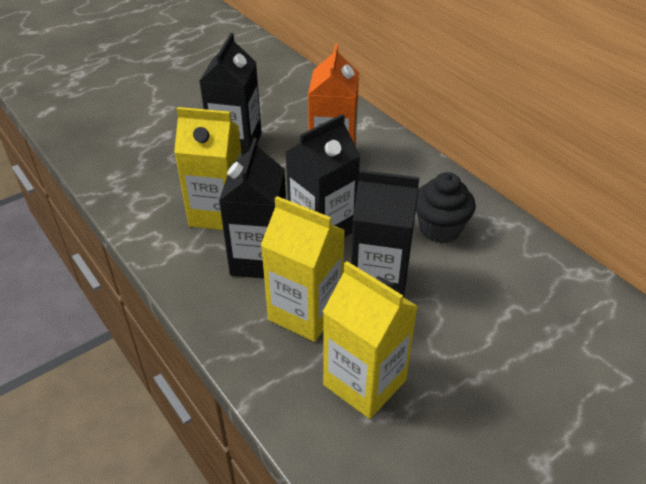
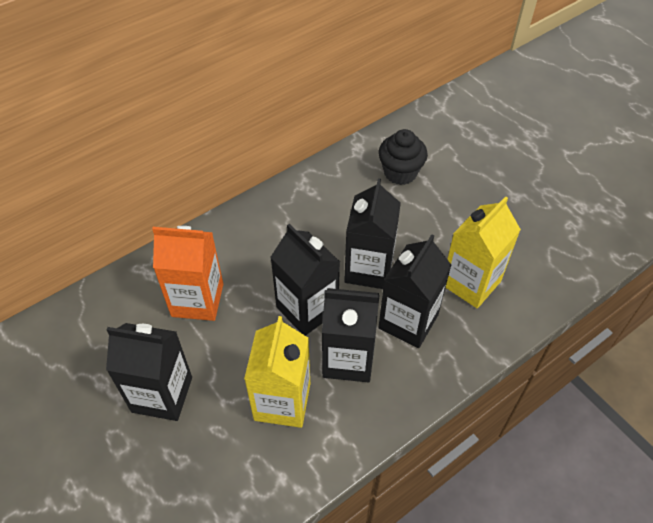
camera: 90 degrees left, 10 degrees up
yellow carton [261,196,345,342] -> black carton [378,234,451,348]
black cupcake [416,172,476,244] -> black cupcake moved to [379,129,428,185]

